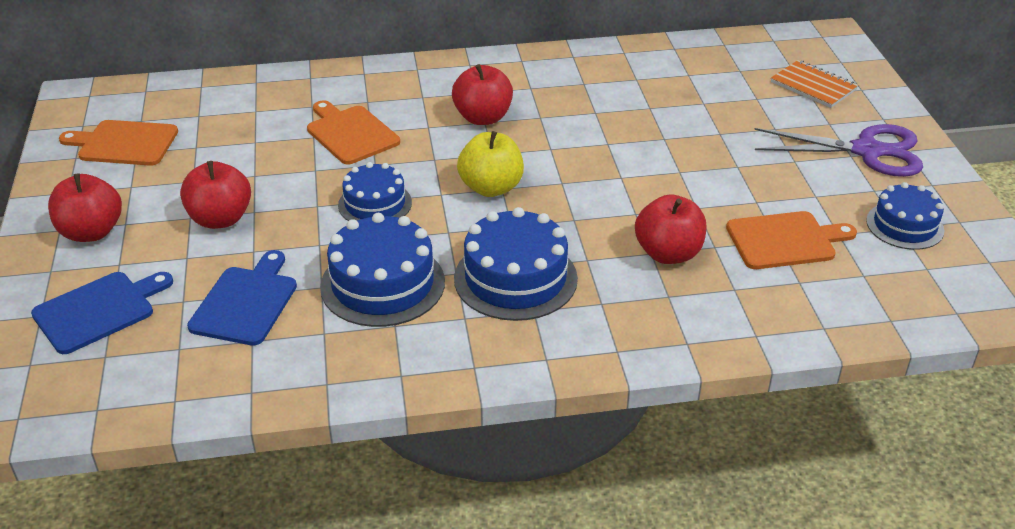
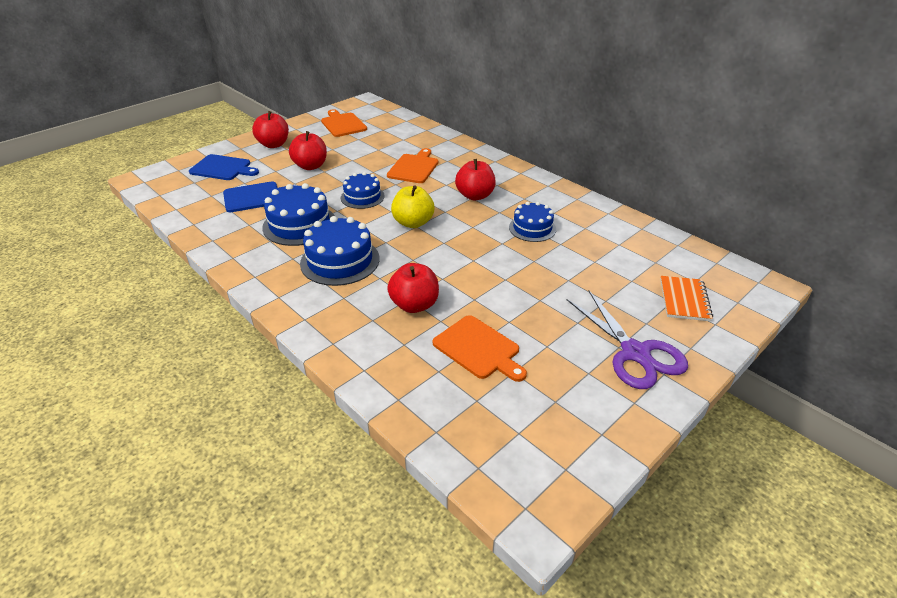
camera: 55 degrees right, 0 degrees up
blue cake [866,182,944,250] -> blue cake moved to [509,202,556,242]

